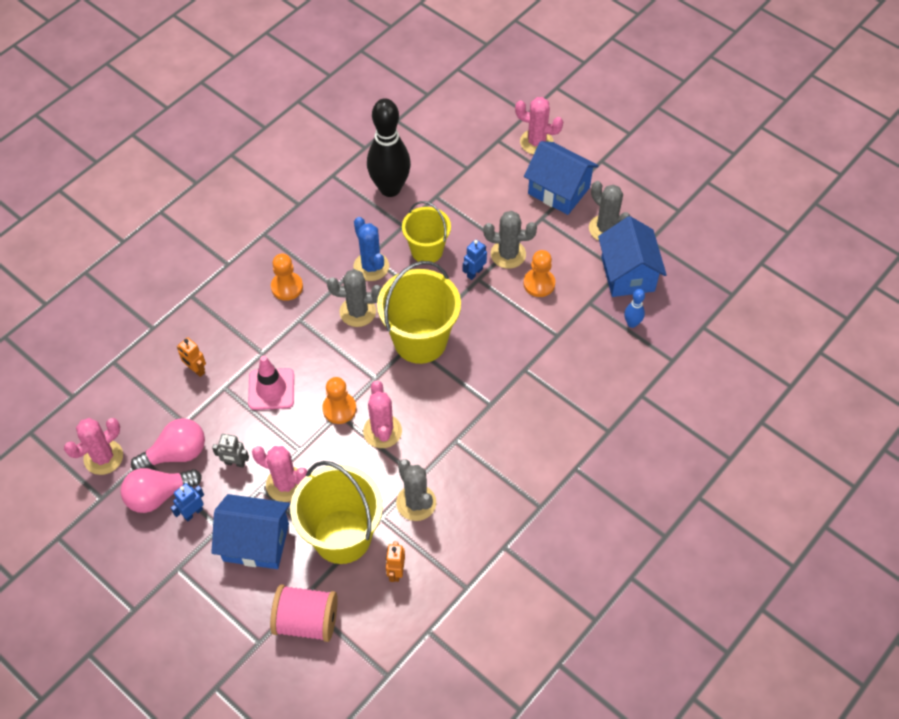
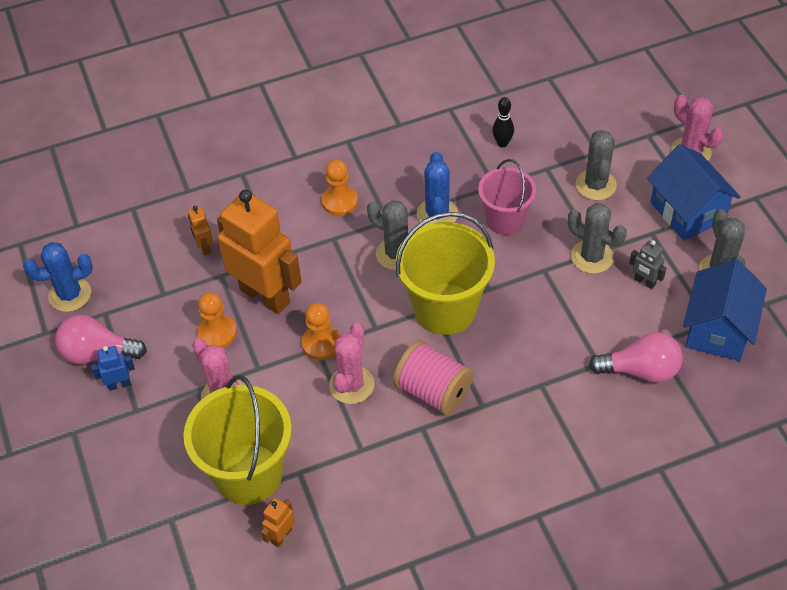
camera: 30 degrees right, 5 degrees down
pink cactus [64,418,123,475] -> blue cactus [23,242,93,312]
pink light bulb [131,418,205,470] -> pink light bulb moved to [589,332,682,383]
blue house [211,494,290,569] -> none
grey robot [212,434,249,468] -> grey robot moved to [629,240,667,289]
pink traffic cone [248,356,294,410] -> orange robot [217,190,302,314]
pink spool [270,584,338,642] -> pink spool moved to [393,340,474,416]
black bowling pin [367,98,411,197] -> black bowling pin [492,97,514,147], size x0.44
grey cactus [396,459,436,521] -> grey cactus moved to [576,130,617,200]
yellow bucket [402,201,451,263] -> pink bucket [478,159,536,235]
blue robot [463,239,487,280] -> none
orange pawn [523,250,555,297] -> orange pawn moved to [197,292,237,348]
blue bowling pin [624,289,645,328] -> none

